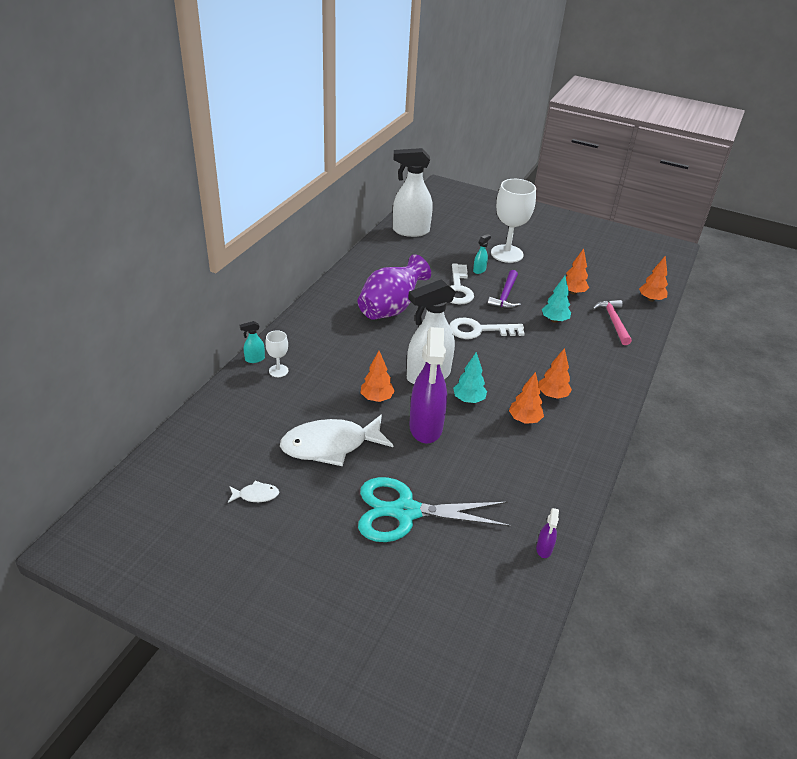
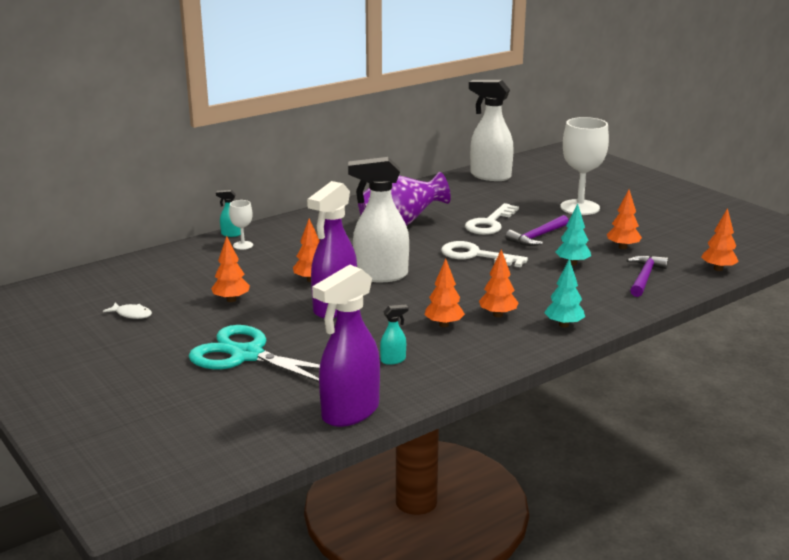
camera: 30 degrees right, 15 degrees down
white fish [280,414,393,466] -> orange tree [211,236,250,302]
turquoise tree [453,352,487,403] -> turquoise tree moved to [544,258,585,328]
turquoise spray bottle [473,234,491,274] -> turquoise spray bottle moved to [380,305,408,365]
purple spray bottle [536,508,559,558] -> purple spray bottle [312,264,380,427], size x2.40
pink hammer [592,300,632,345] -> purple hammer [627,255,669,297]

